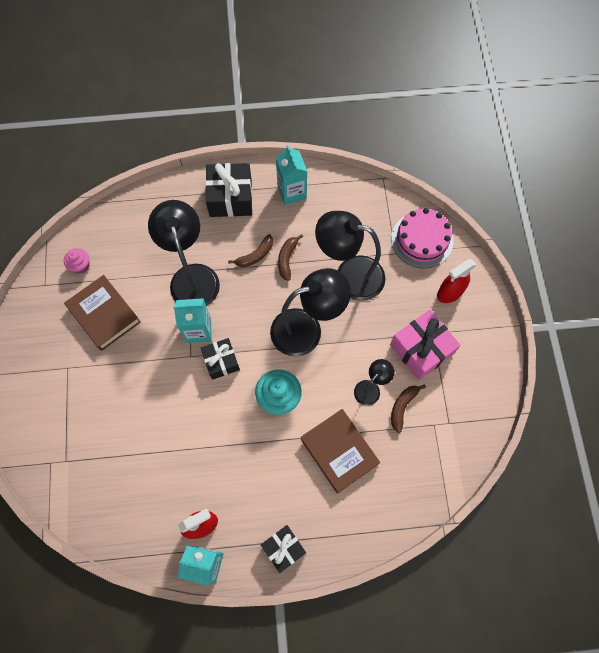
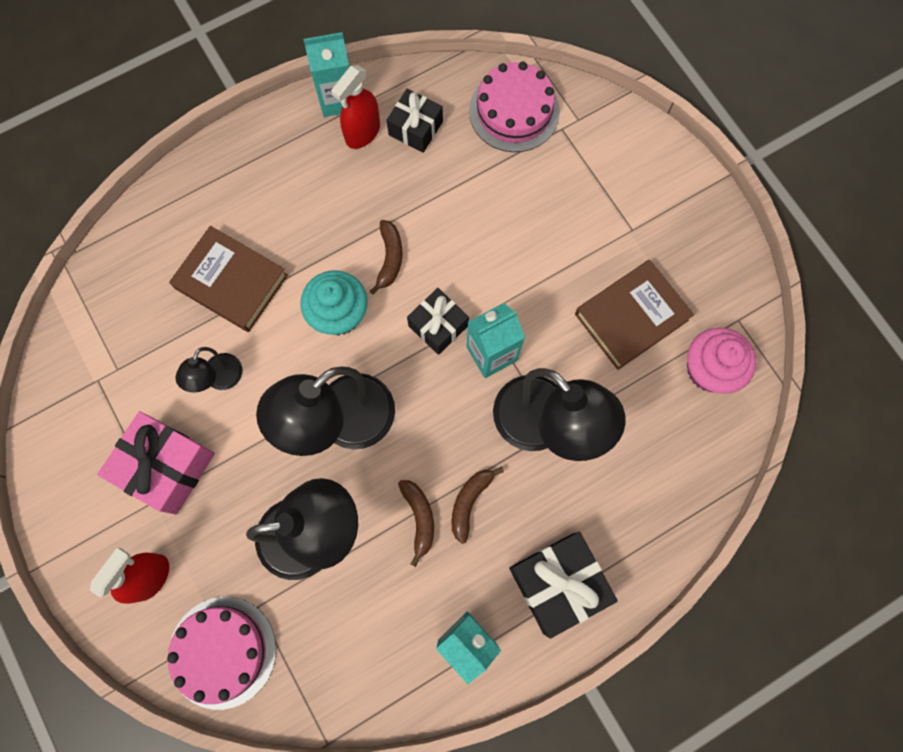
camera: 155 degrees right, 5 degrees up
pink cupcake [64,248,90,274] -> pink cupcake [687,328,756,394], size x1.68
brown book [64,275,141,351] -> brown book turned 60 degrees counterclockwise [575,260,694,370]
black gift [261,525,306,573] -> black gift moved to [387,89,443,153]
brown banana [391,384,426,433] -> brown banana moved to [370,220,402,294]
none -> pink cake [469,62,560,152]

